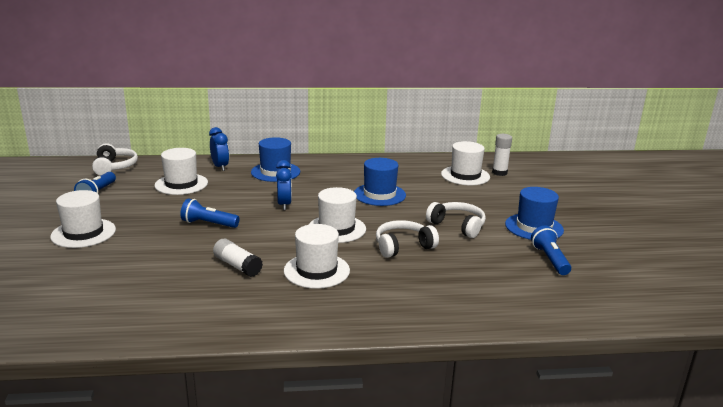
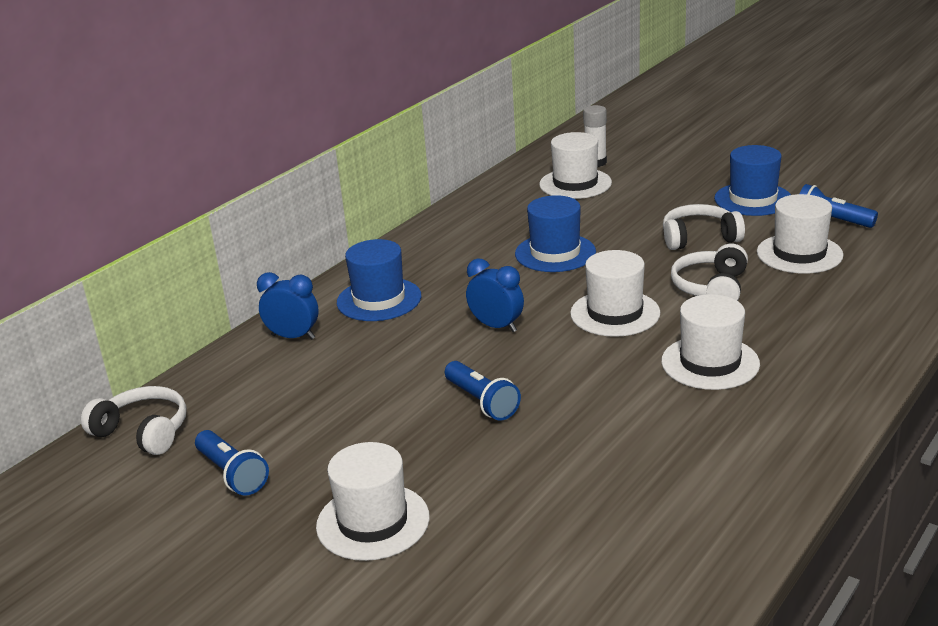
camera: 45 degrees left, 5 degrees up
white hat [155,148,208,195] -> white hat moved to [757,194,844,274]
blue flashlight [180,198,240,228] -> blue flashlight turned 90 degrees counterclockwise [445,361,521,421]
white glue stick [213,239,263,277] -> none

